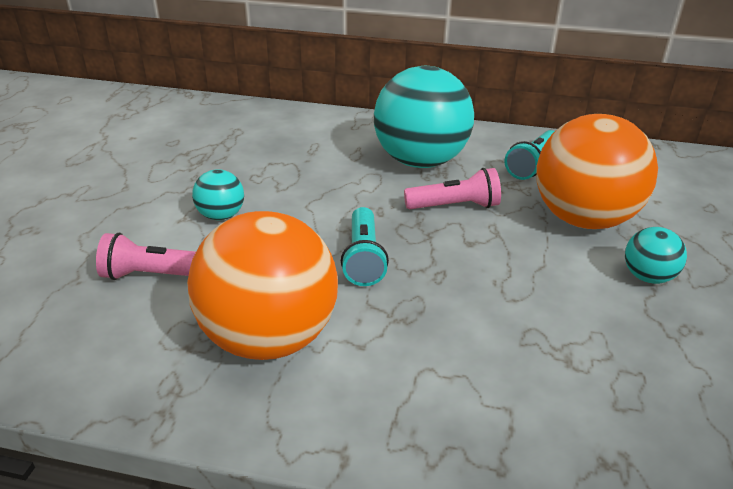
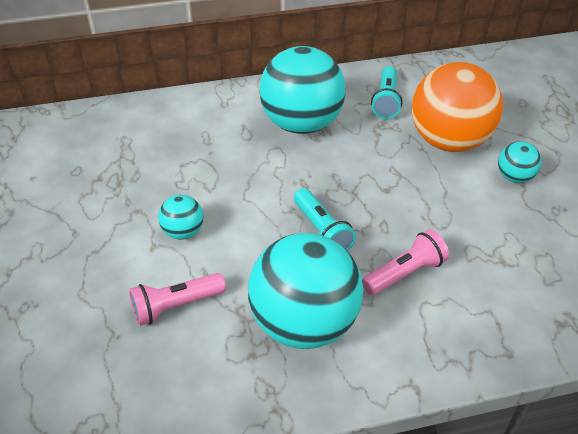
camera: 25 degrees left, 10 degrees up
orange ball [187,211,338,360] -> turquoise ball [248,233,363,349]
pink flashlight [404,168,501,209] -> pink flashlight moved to [362,229,449,295]

